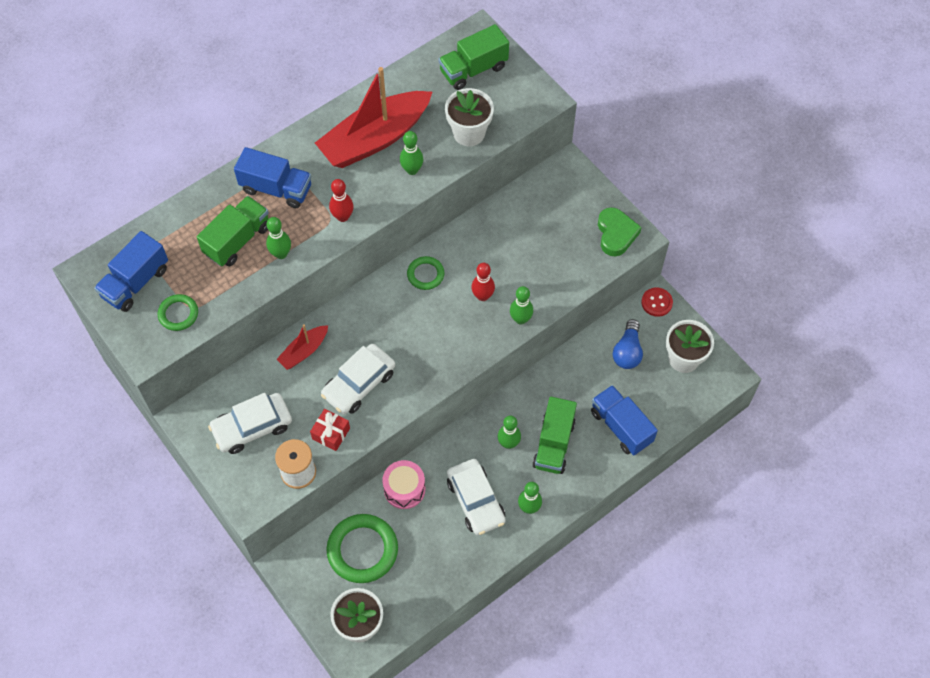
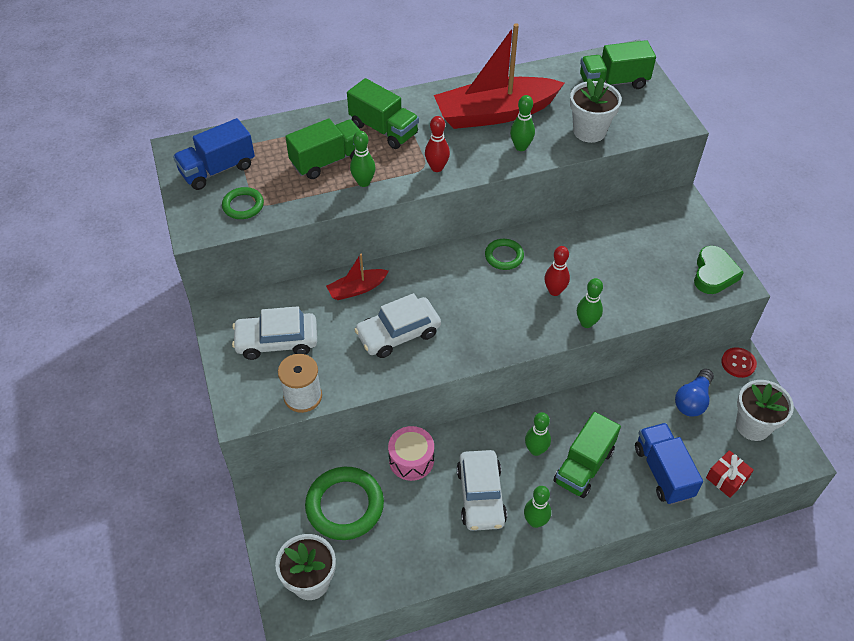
camera: 20 degrees right, 10 degrees down
blue truck [234,147,311,208] -> green truck [347,78,419,149]
red gift [310,409,350,451] -> red gift moved to [706,450,754,498]

